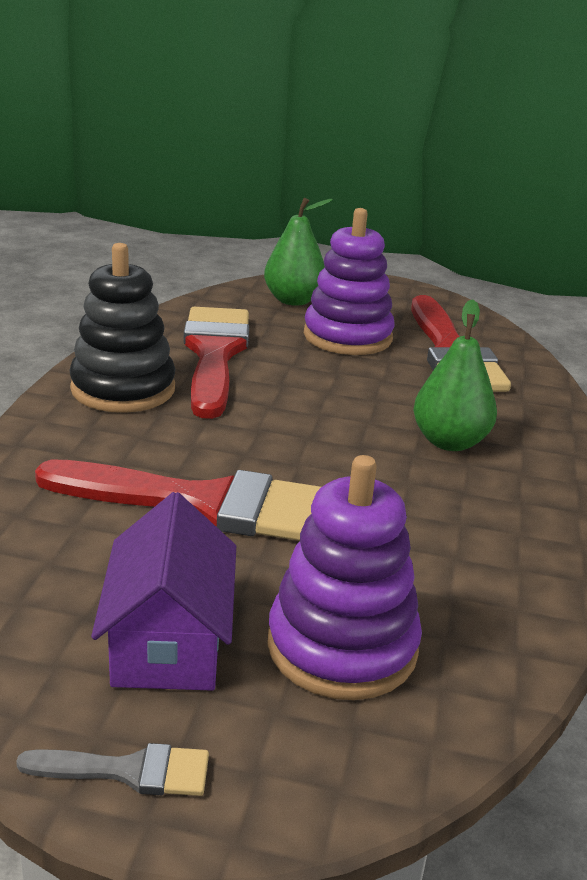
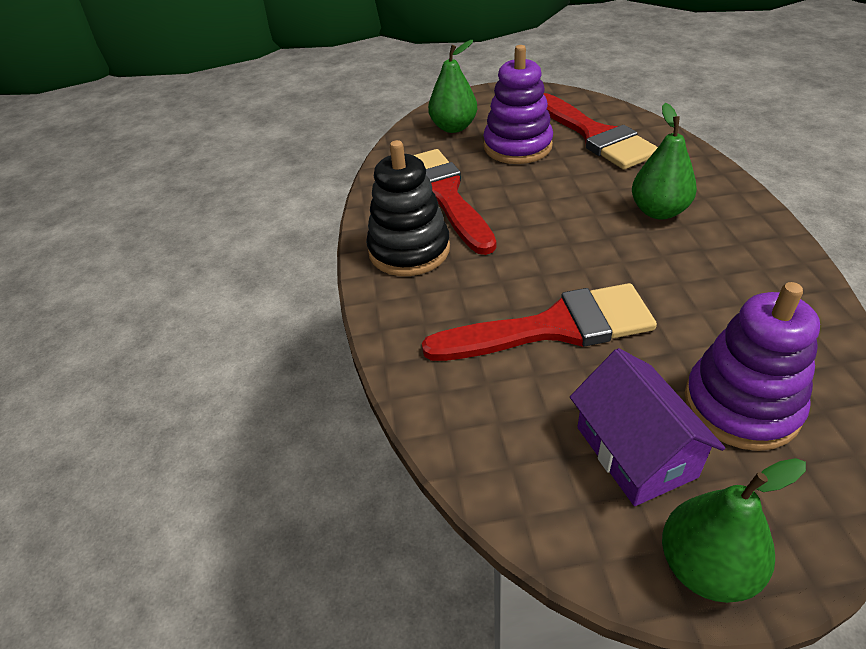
camera: 15 degrees left, 15 degrees up
grey brush [16,743,209,796] -> green pear [662,458,806,603]

